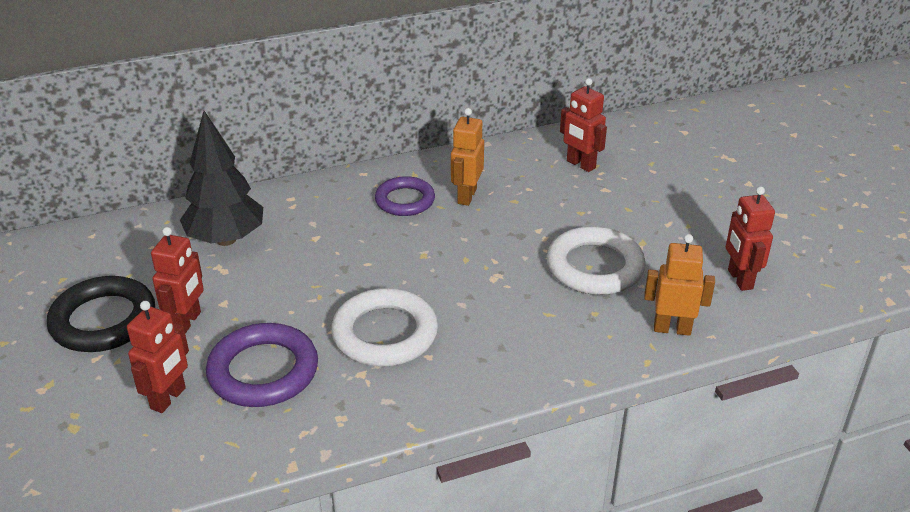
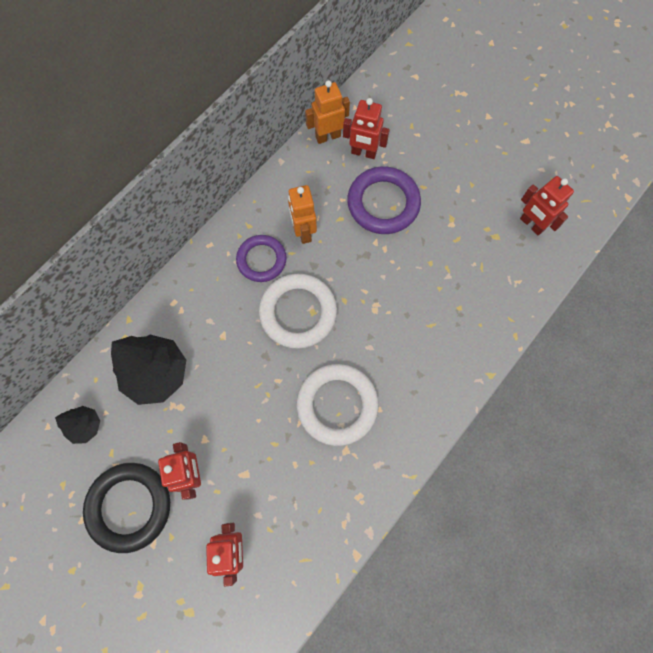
camera: 30 degrees left, 35 degrees up
purple ring [206,323,318,407] -> purple ring moved to [347,166,421,234]
white ring [547,226,646,295] -> white ring moved to [259,274,337,349]
orange robot [644,234,715,336] -> orange robot moved to [305,80,350,144]
none -> black tree [55,406,100,444]

